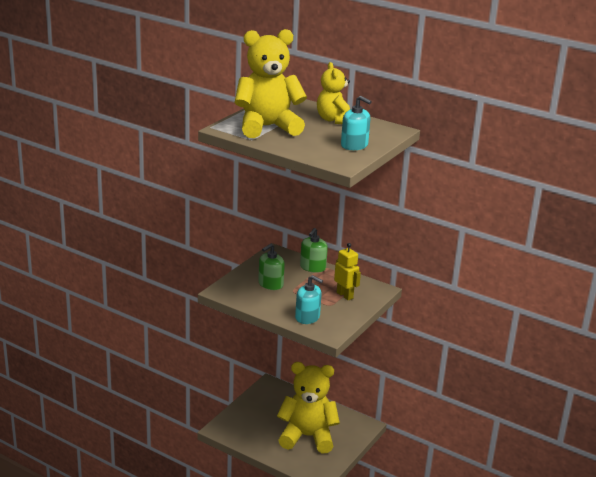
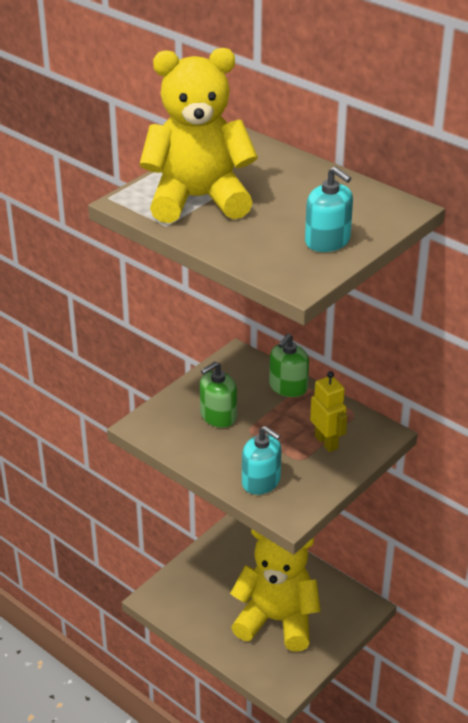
camera: 10 degrees right, 10 degrees up
yellow teddy bear [317,62,350,124] -> none

